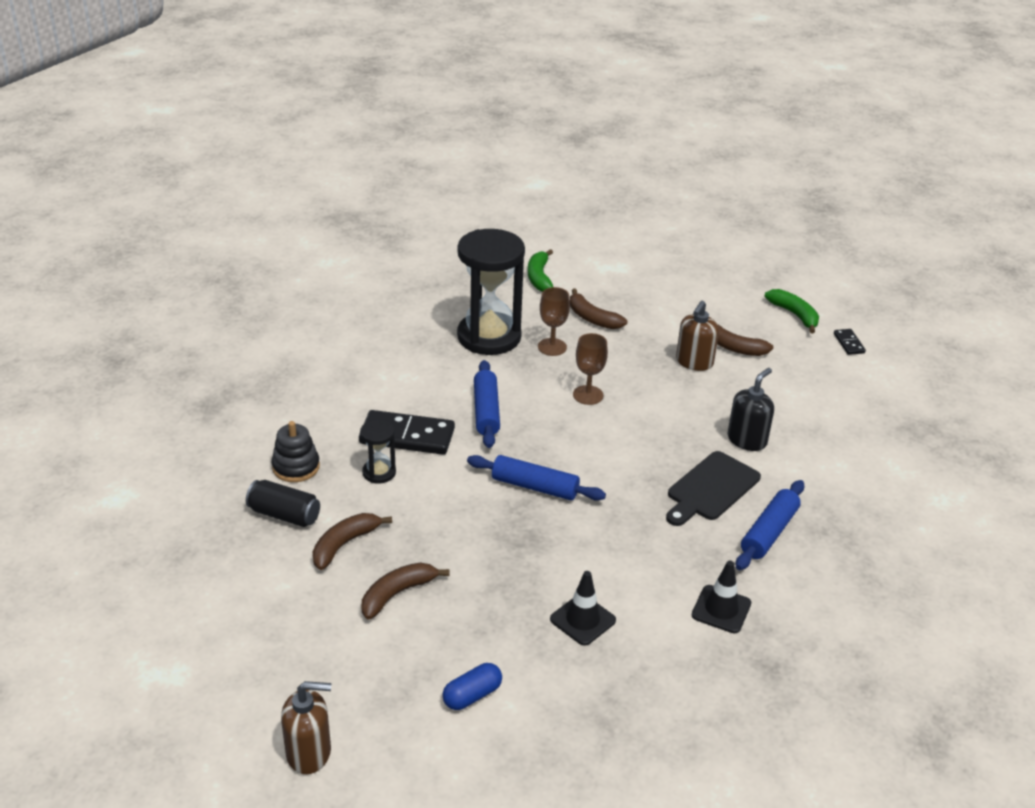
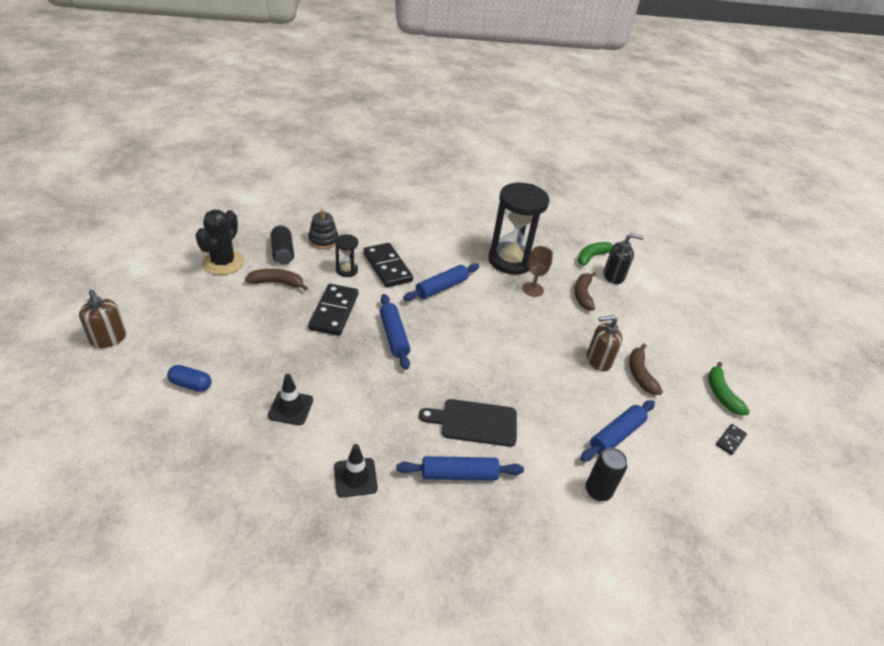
camera: 50 degrees right, 5 degrees up
brown banana [361,563,450,620] -> none
brown goblet [573,333,608,405] -> none
black soap dispenser [728,368,774,451] -> black soap dispenser moved to [604,233,644,284]
green banana [764,289,819,333] -> green banana turned 150 degrees clockwise [708,362,750,415]
none -> black cactus [195,210,244,275]
none -> black domino [308,284,358,336]
none -> blue rolling pin [580,400,655,462]
none -> black can [585,448,627,501]

